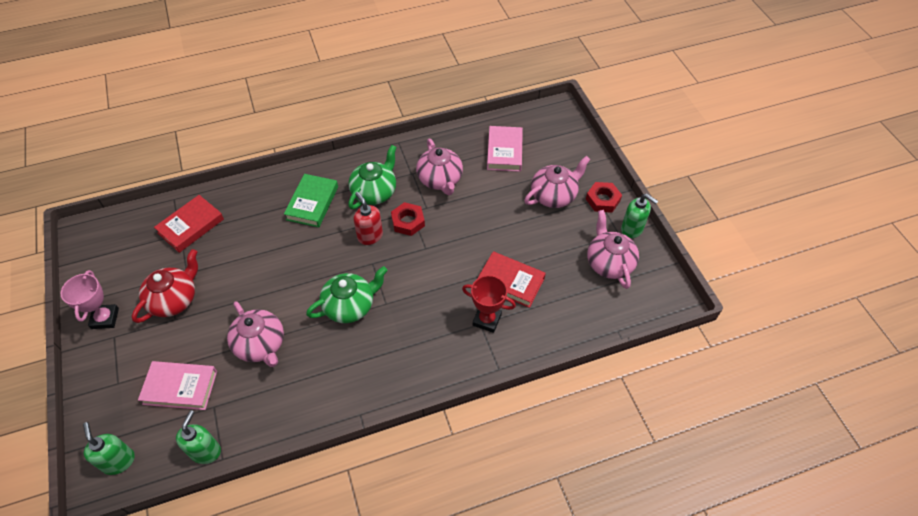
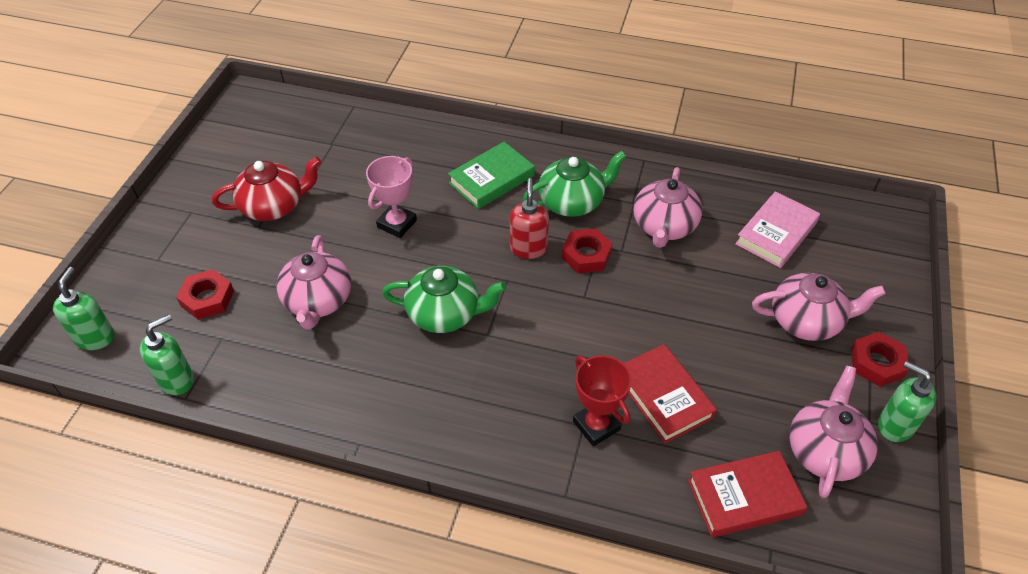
camera: 35 degrees right, 5 degrees down
pink trophy [61,270,119,329] -> pink trophy moved to [366,156,417,238]
pink book [138,361,217,410] -> red nut [176,269,234,320]
red book [154,195,224,253] -> red book moved to [688,451,807,538]
green soap dispenser [621,194,658,238] -> green soap dispenser turned 150 degrees clockwise [878,361,937,442]

